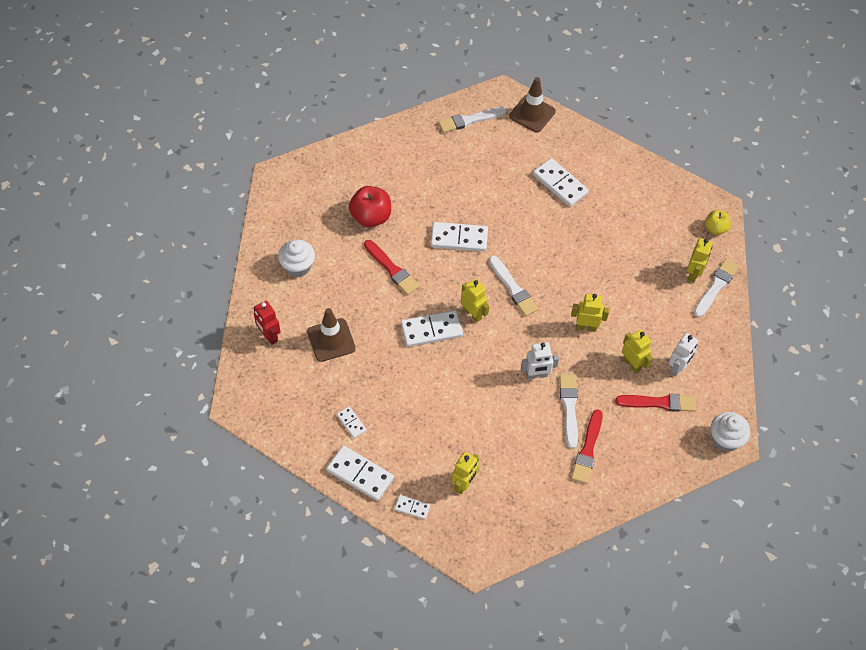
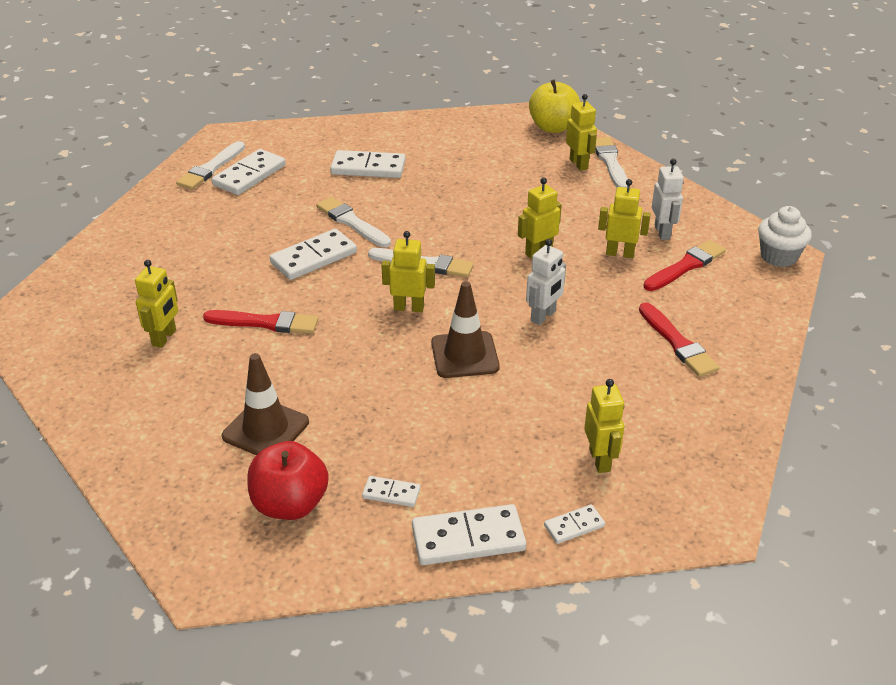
camera: 40 degrees left, 20 degrees down
red robot [253,301,280,345] -> none
white cupcake [278,240,315,277] -> none
red apple [349,186,391,227] -> red apple moved to [247,441,329,520]
white domino [401,310,463,347] -> white domino moved to [212,149,286,195]
brown traffic cone [509,77,555,132] -> brown traffic cone moved to [431,281,500,378]
white brush [559,374,578,449] -> white brush moved to [316,197,391,247]
yellow apple [705,210,731,235] -> yellow apple [529,80,580,133], size x1.67
none -> yellow robot [135,260,178,348]

